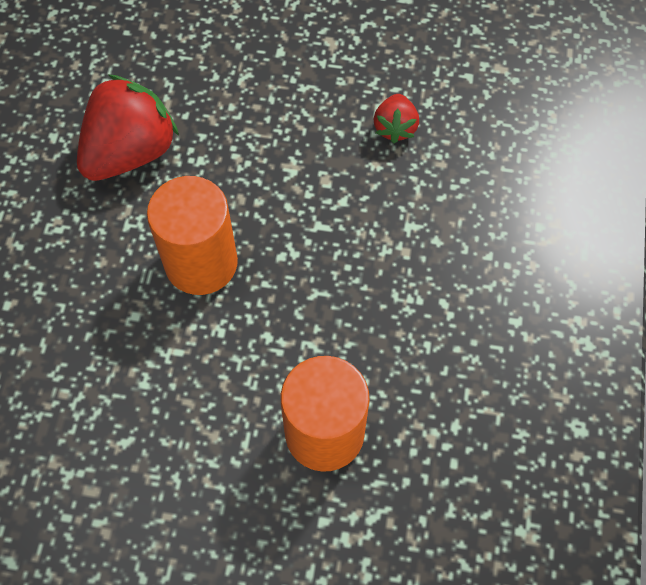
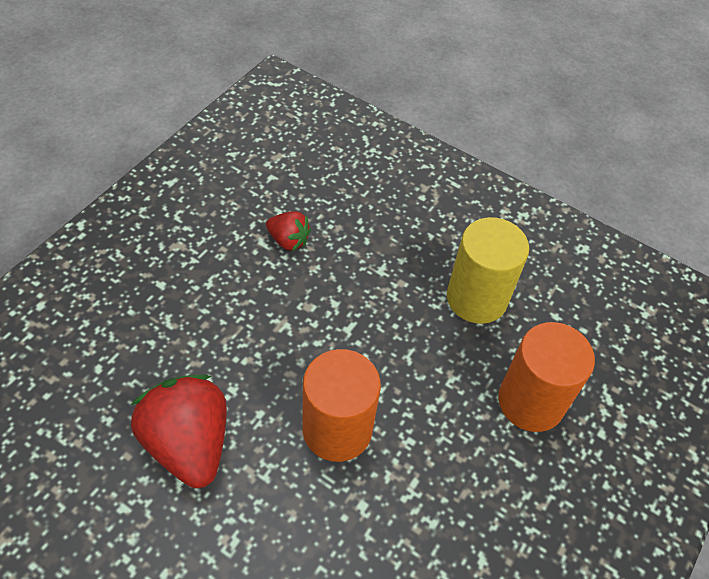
camera: 70 degrees left, 10 degrees down
none -> yellow cylinder [447,217,529,324]

